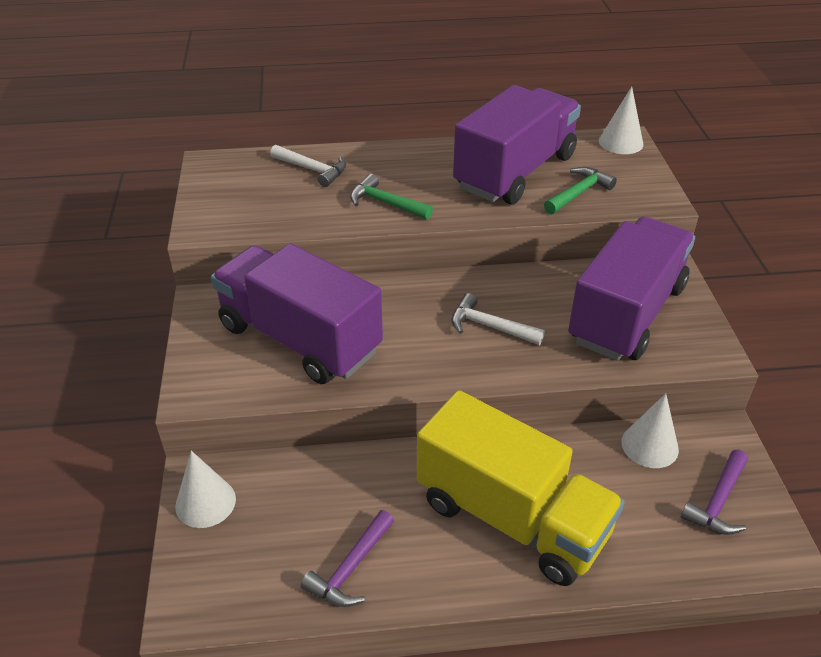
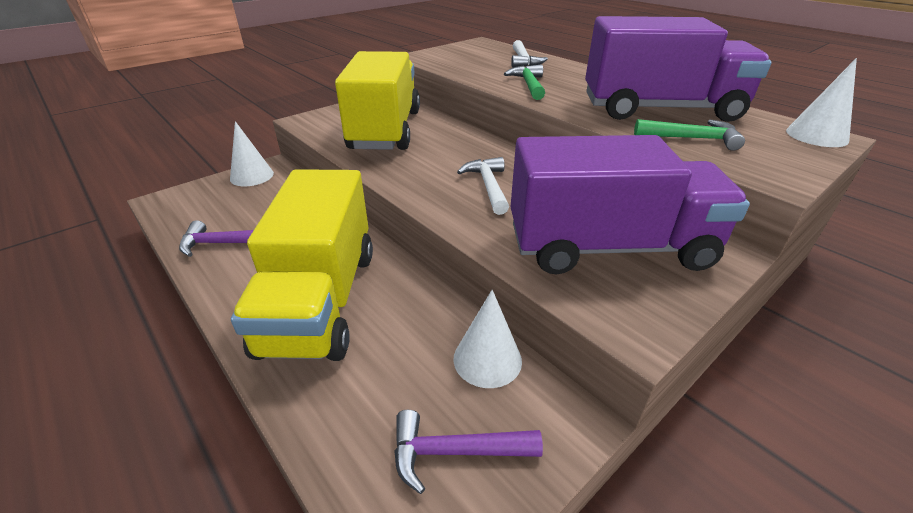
camera: 55 degrees right, 5 degrees down
purple truck [211,243,383,384] -> yellow truck [335,51,420,150]

